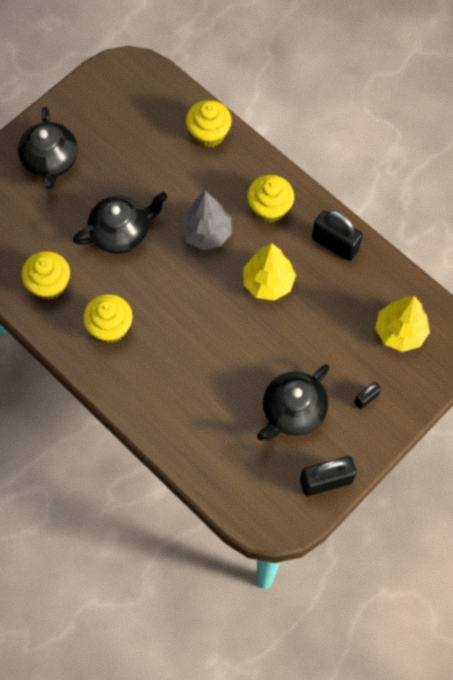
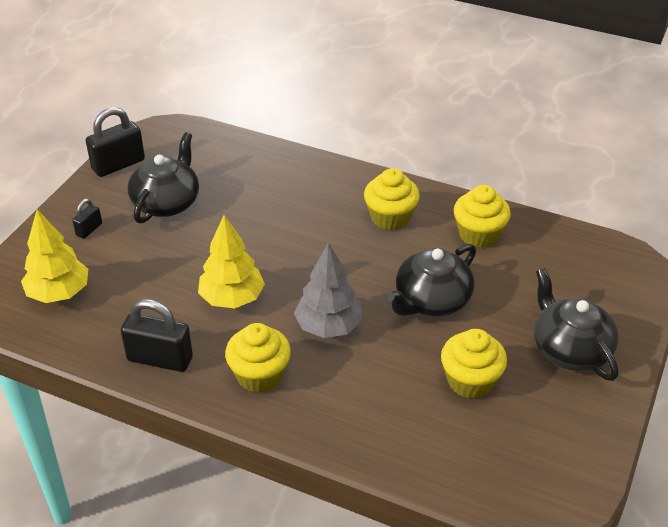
camera: 160 degrees right, 25 degrees down
yellow cupcake [186,100,232,148] -> yellow cupcake moved to [441,329,507,399]

